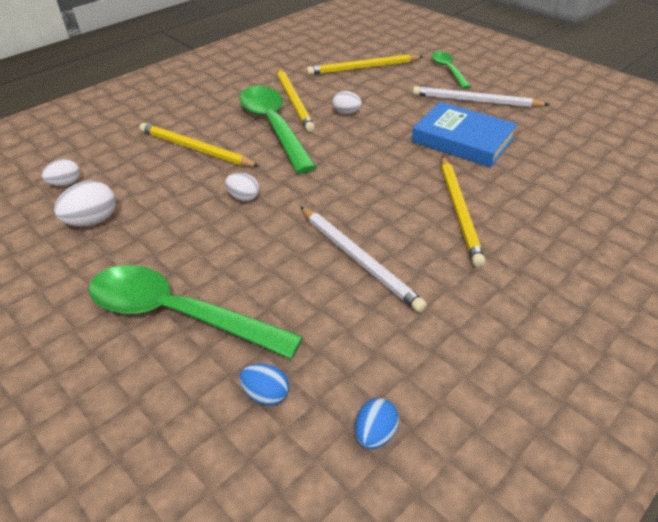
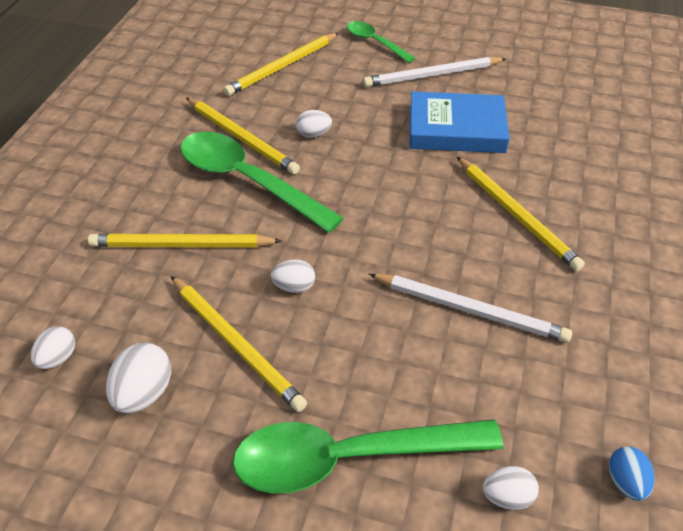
camera: 30 degrees left, 5 degrees up
blue egg [240,364,289,406] -> white egg [483,466,539,510]
none -> yellow pencil [171,276,307,412]

